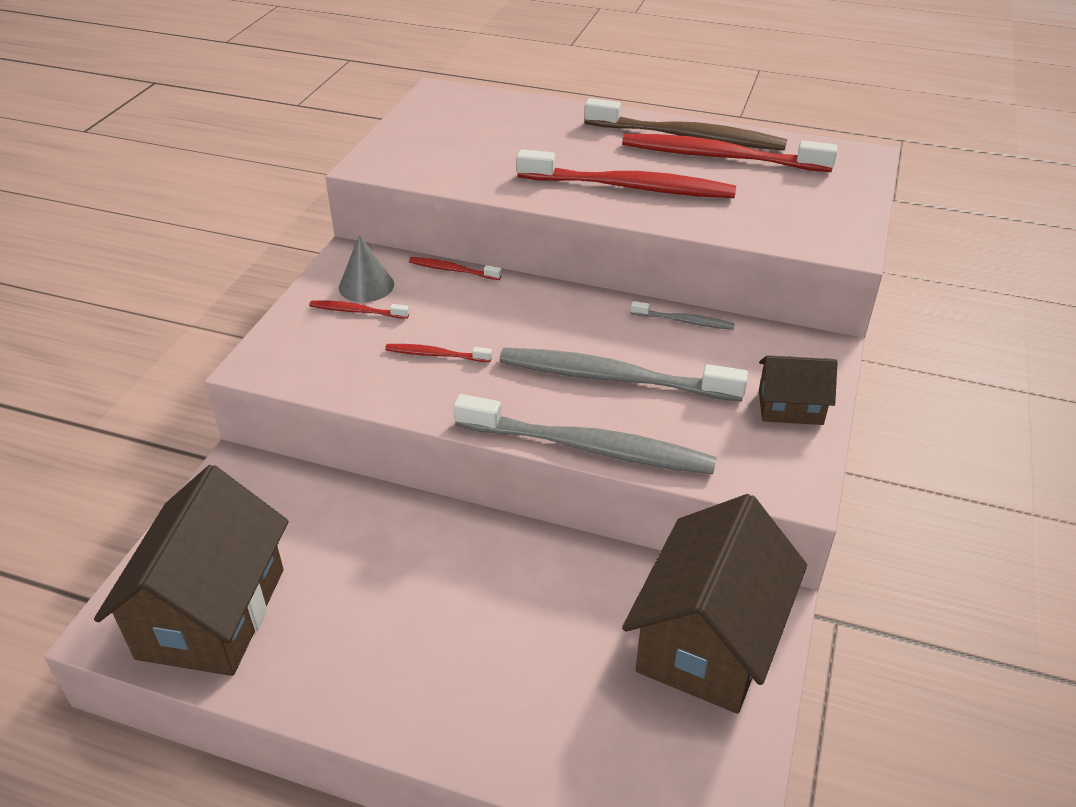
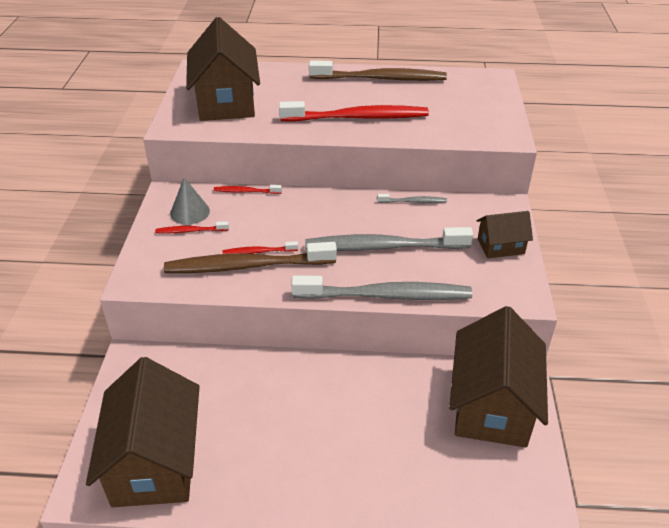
camera: 15 degrees left, 0 degrees up
red toothbrush [622,134,838,172] -> none
none -> brown toothbrush [164,242,337,273]
none -> brown house [186,17,260,121]

